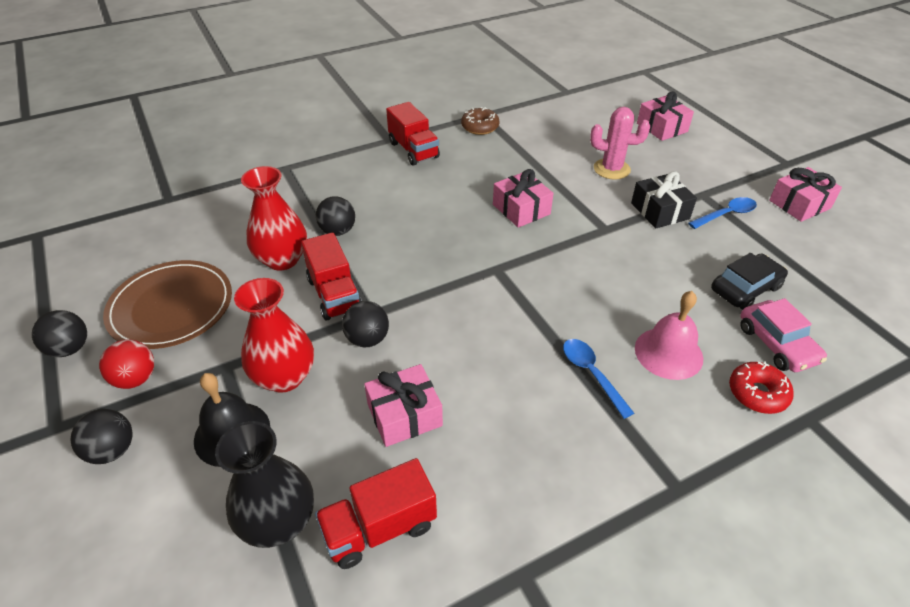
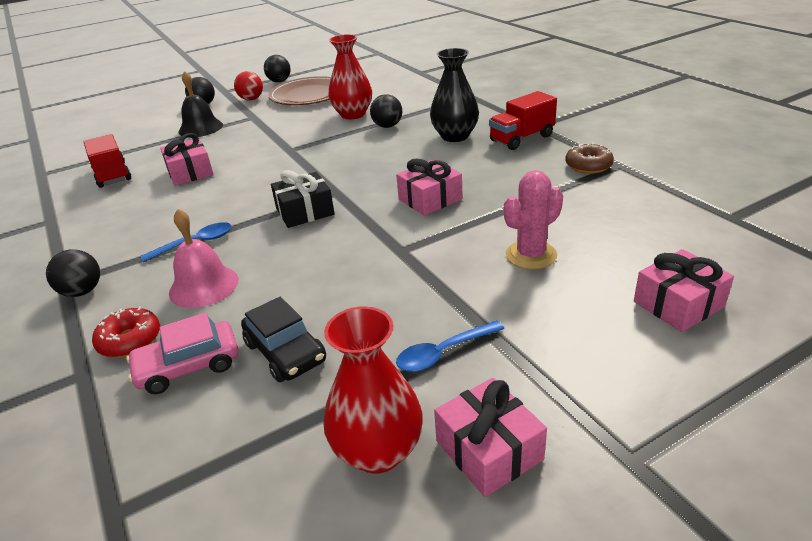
camera: 90 degrees right, 10 degrees down
black vase [215,421,314,548] -> black vase moved to [430,48,479,142]
red vase [234,278,314,393] -> red vase moved to [324,306,423,473]
red truck [301,233,362,321] -> none
black ball [342,301,389,347] -> black ball moved to [46,249,100,297]
pink cactus [590,107,650,179] -> pink cactus turned 45 degrees clockwise [504,170,563,269]
black gift [631,171,697,228] -> black gift moved to [271,170,334,228]
blue spoon [688,197,757,229] -> blue spoon turned 90 degrees clockwise [396,320,504,372]

